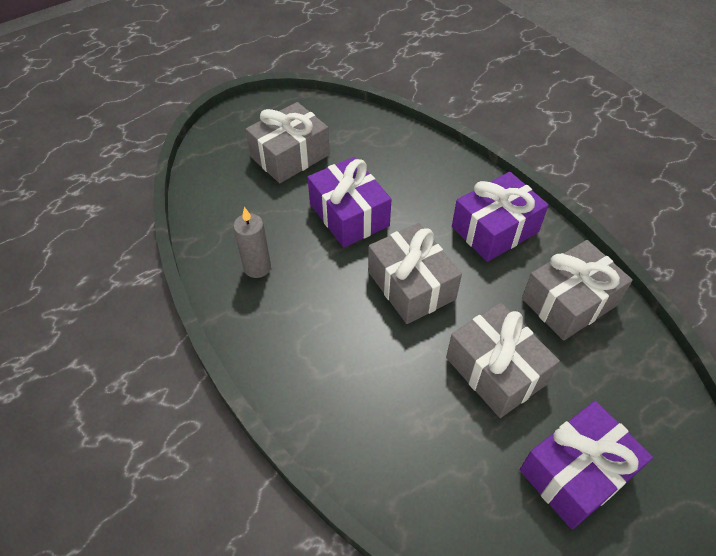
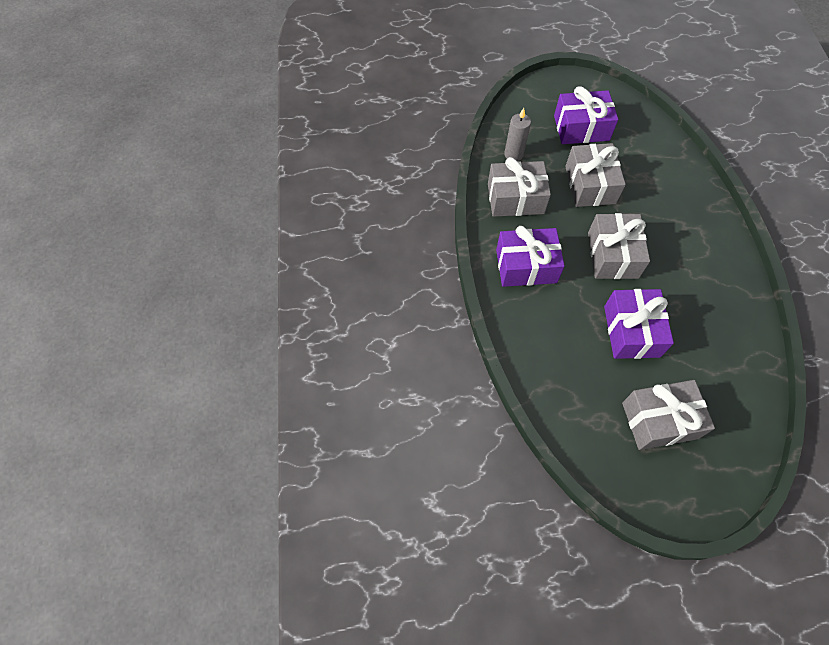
camera: 150 degrees left, 10 degrees up
grey candle [233,207,271,278] -> grey candle moved to [504,108,531,161]

